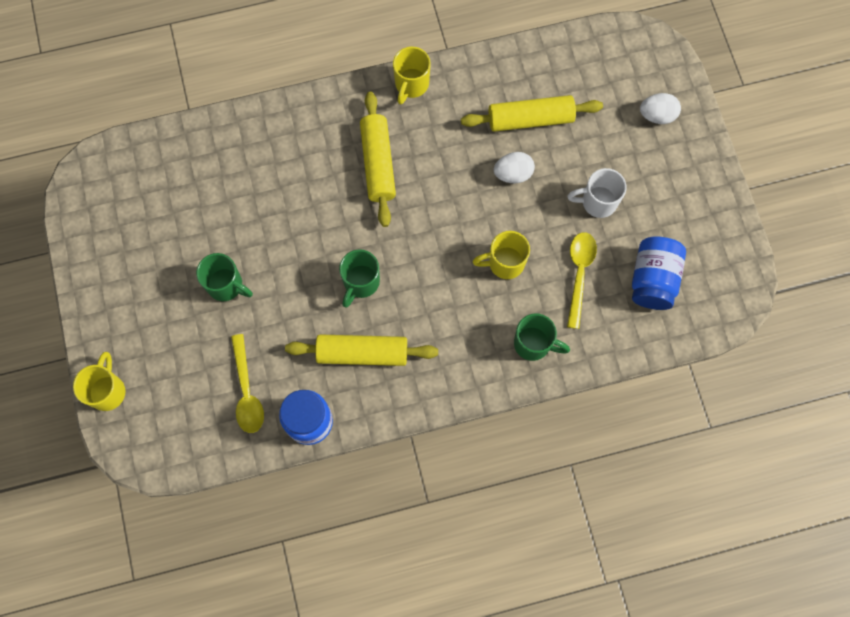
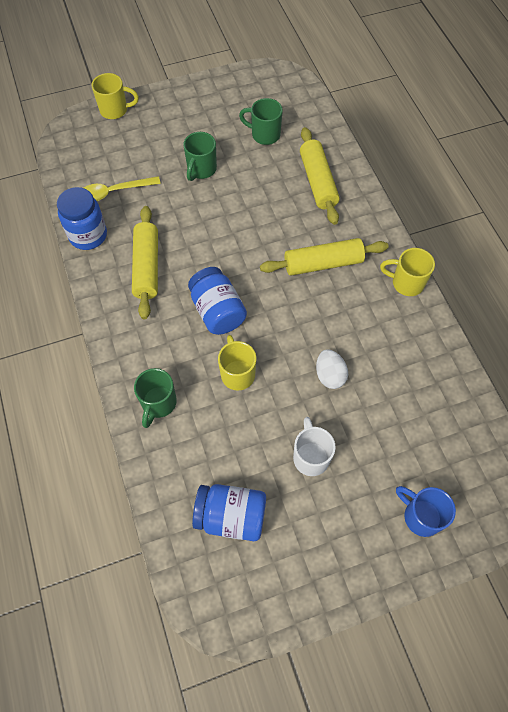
camera: 85 degrees right, 10 degrees down
green mug [339,249,380,307] -> green mug moved to [239,98,283,145]
yellow rolling pin [461,95,603,132] -> yellow rolling pin moved to [300,127,340,225]
yellow spoon [567,232,597,329] -> none
white egg [640,93,681,124] -> blue mug [396,486,456,537]
none -> blue jar [188,267,247,335]

